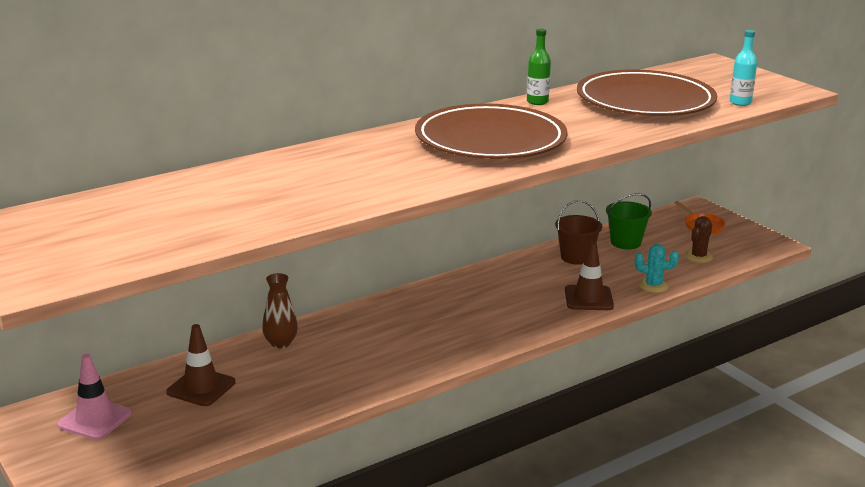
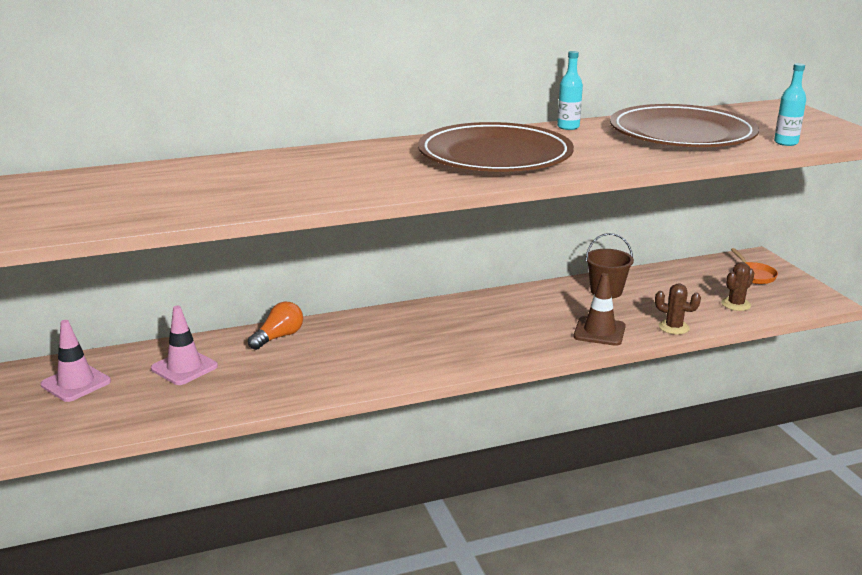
camera: 15 degrees right, 0 degrees up
brown traffic cone [166,324,235,406] -> pink traffic cone [151,306,218,385]
brown vase [262,273,298,349] -> orange light bulb [248,302,303,350]
green bottle [527,29,551,105] -> turquoise bottle [557,51,583,130]
green bucket [606,193,652,249] -> none
turquoise cactus [635,244,679,293] -> brown cactus [655,284,701,335]

